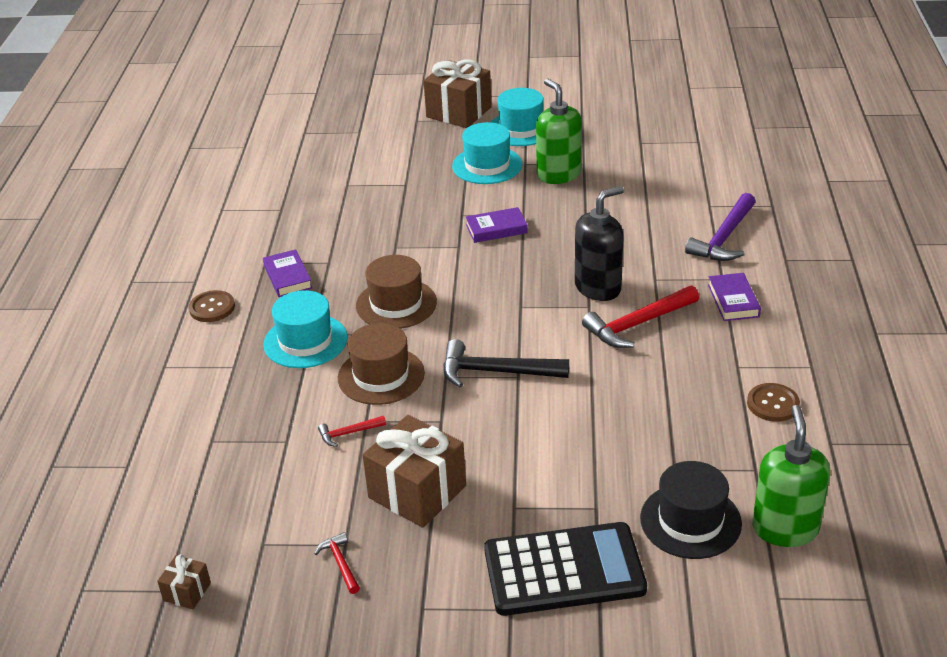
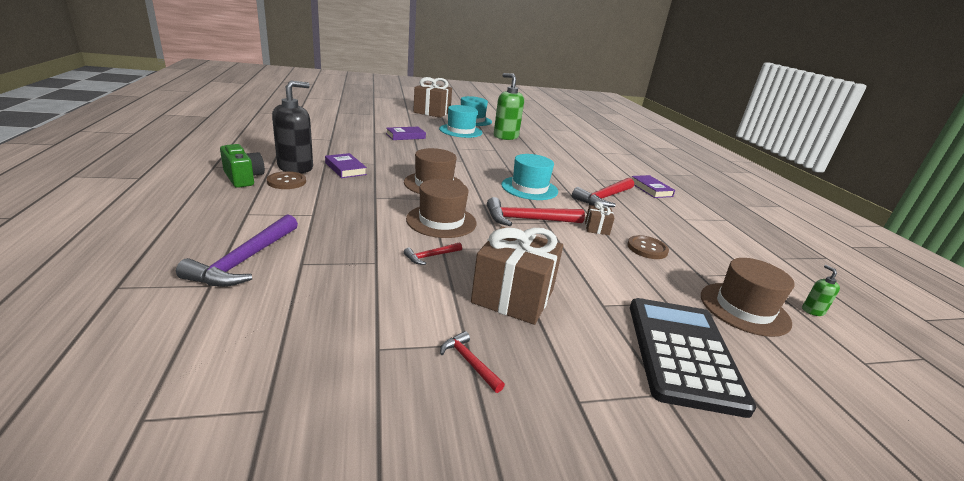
camera: 20 degrees left, 10 degrees down
brown gift [157,554,211,609] -> brown gift moved to [585,202,615,235]
turquoise hat [263,290,348,368] -> turquoise hat moved to [501,154,558,200]
black hammer [443,339,569,387] -> red hammer [487,197,585,226]
purple book [466,207,528,243] -> purple book moved to [386,127,426,140]
black calculator [484,522,647,616] -> black calculator turned 60 degrees counterclockwise [630,298,756,418]
black soap dispenser [575,186,624,301] -> black soap dispenser moved to [272,81,313,173]
black hat [640,461,742,559] -> brown hat [701,258,795,337]
purple hammer [685,193,756,261] -> purple hammer moved to [176,214,298,287]
brown button [747,383,800,422] -> brown button moved to [627,235,669,259]
green soap dispenser [752,405,830,547] -> green soap dispenser [802,265,840,316], size x0.43
none -> green camera [220,144,265,188]

